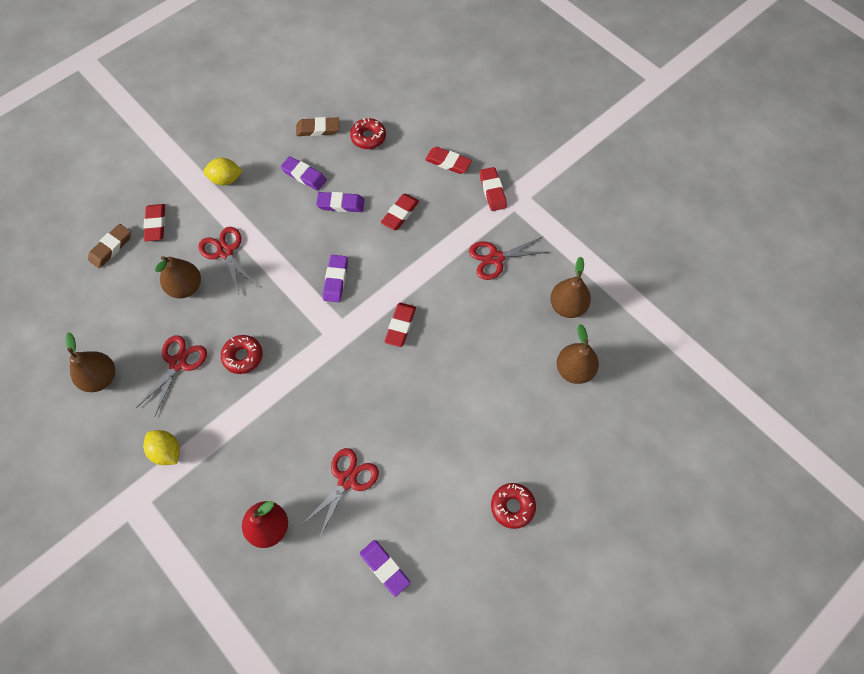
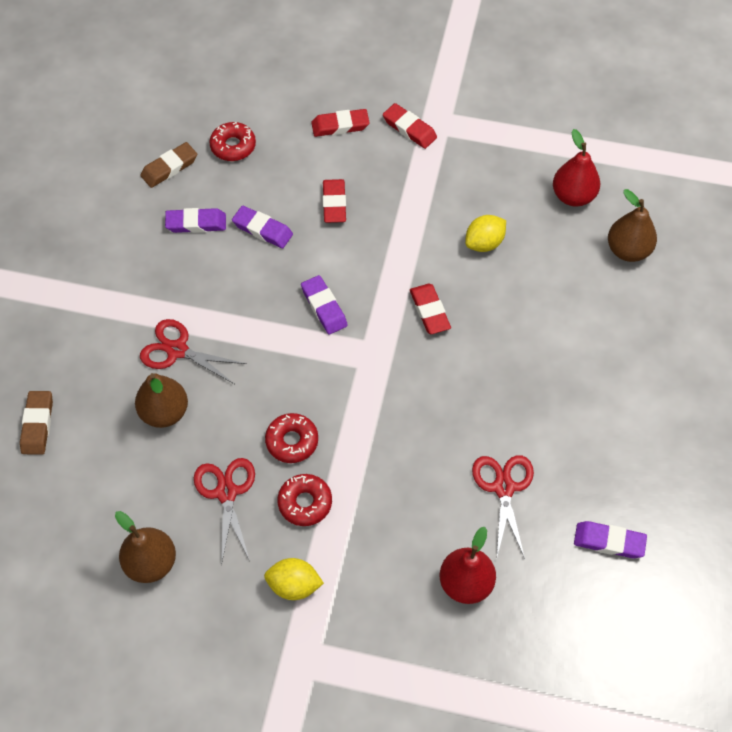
camera: 35 degrees left, 5 degrees down
red eraser [143,204,165,241] -> none
yellow lemon [203,158,243,185] -> yellow lemon moved to [465,215,506,252]
purple eraser [316,192,364,212] -> purple eraser turned 60 degrees clockwise [232,206,293,248]
red scissors [469,237,548,280] -> none
red donut [491,483,536,529] -> red donut moved to [277,474,332,526]
brown pear [550,257,591,318] -> red pear [553,129,600,207]

